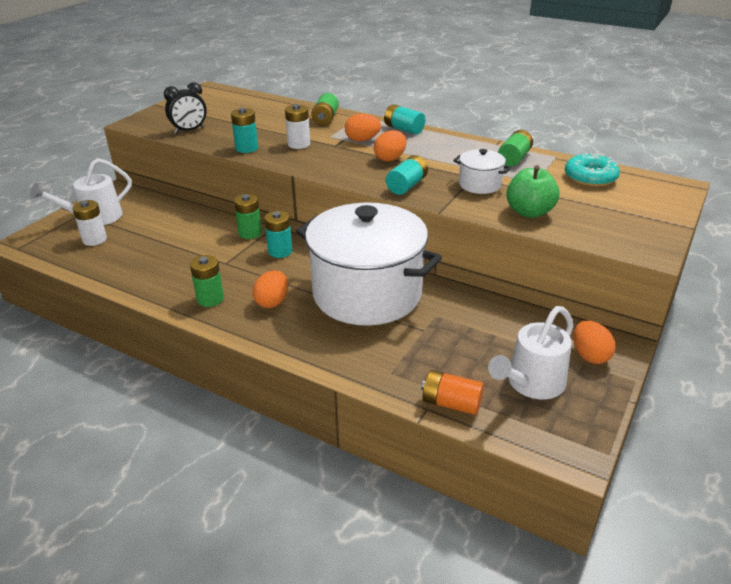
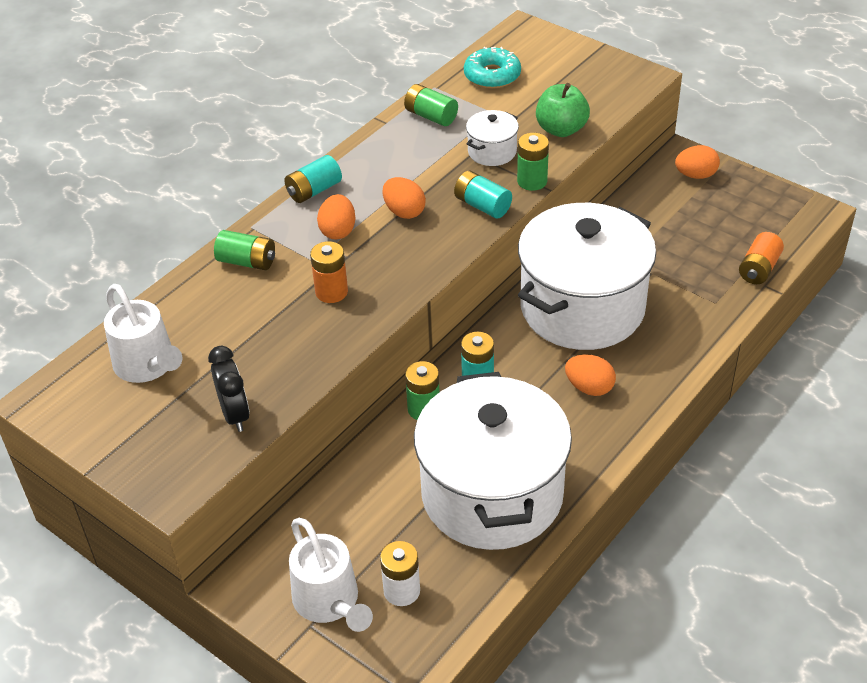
camera: 80 degrees left, 10 degrees up
green battery [190,255,224,307] -> green battery moved to [517,133,549,191]
turquoise battery [231,108,258,153] -> none
white battery [285,104,310,149] -> orange battery [310,241,348,303]
white watering can [488,306,573,399] -> white watering can moved to [104,284,182,383]
none -> white pot [414,372,572,550]

